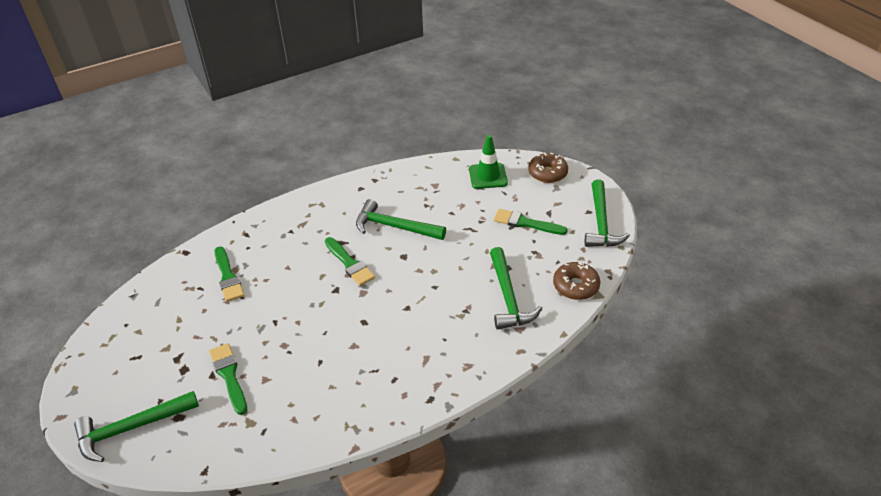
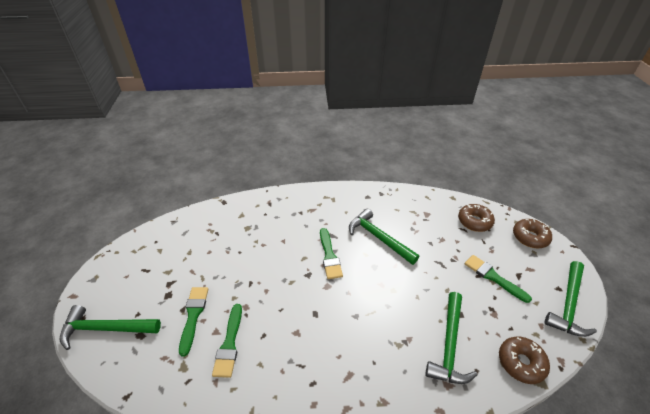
camera: 25 degrees right, 0 degrees up
green brush [214,247,244,302] -> green brush moved to [212,304,242,378]
green traffic cone [469,135,508,189] -> brown donut [458,204,495,232]

